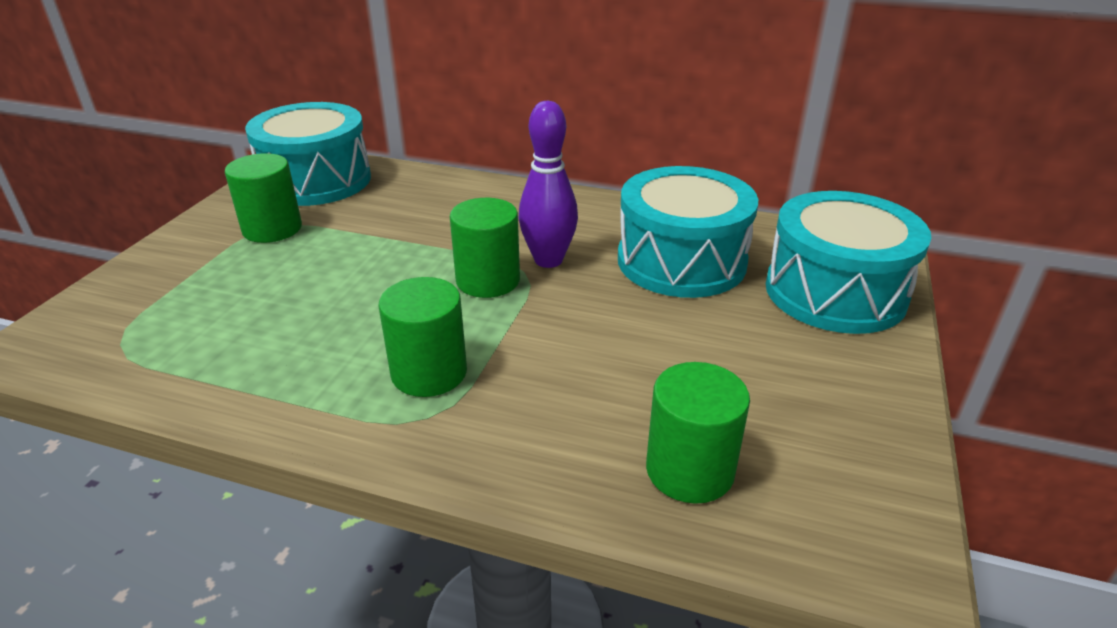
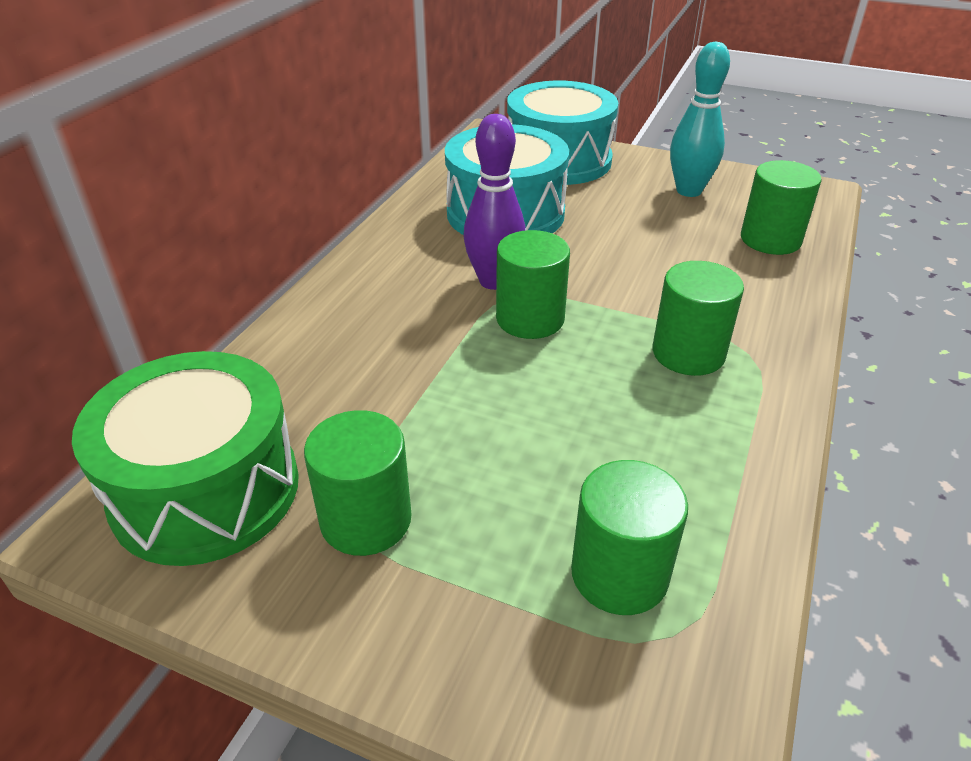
camera: 85 degrees left, 5 degrees up
turquoise drum [245,102,371,206] -> green drum [72,351,299,566]
none -> green cylinder [571,460,688,615]
none -> turquoise bowling pin [670,42,730,197]

